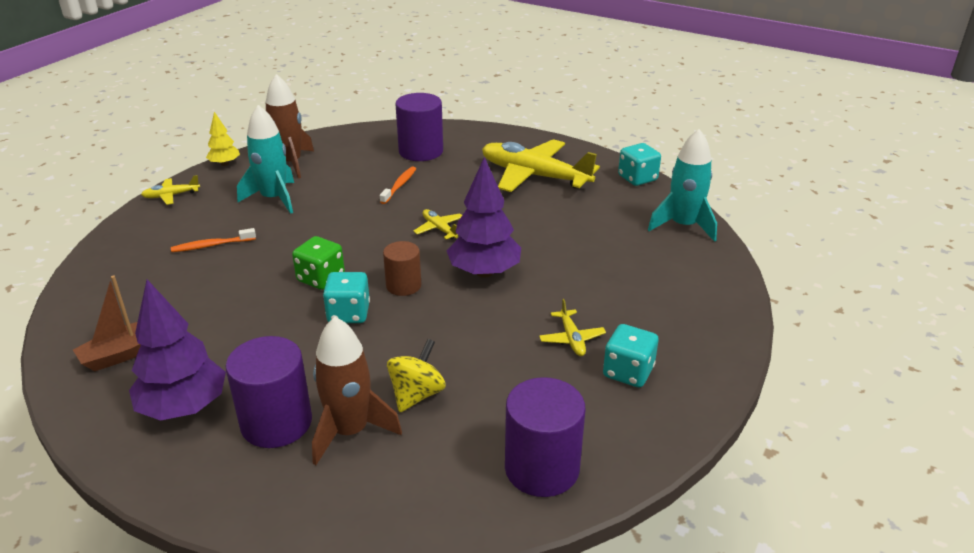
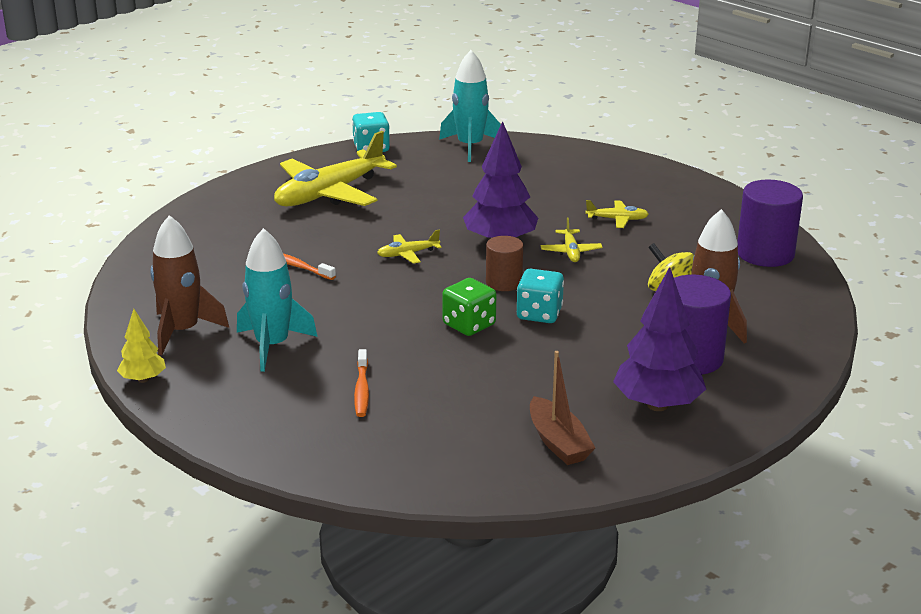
camera: 75 degrees left, 5 degrees down
yellow plane [141,175,200,205] -> yellow plane moved to [541,218,603,262]
purple cylinder [395,93,443,161] -> none
turquoise dice [603,324,659,387] -> none

